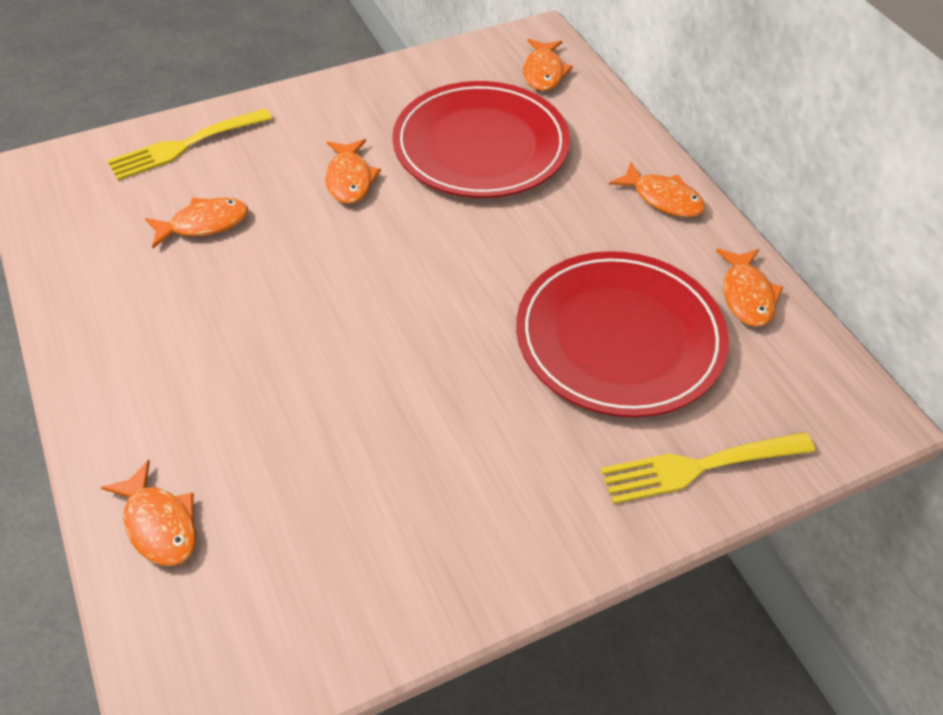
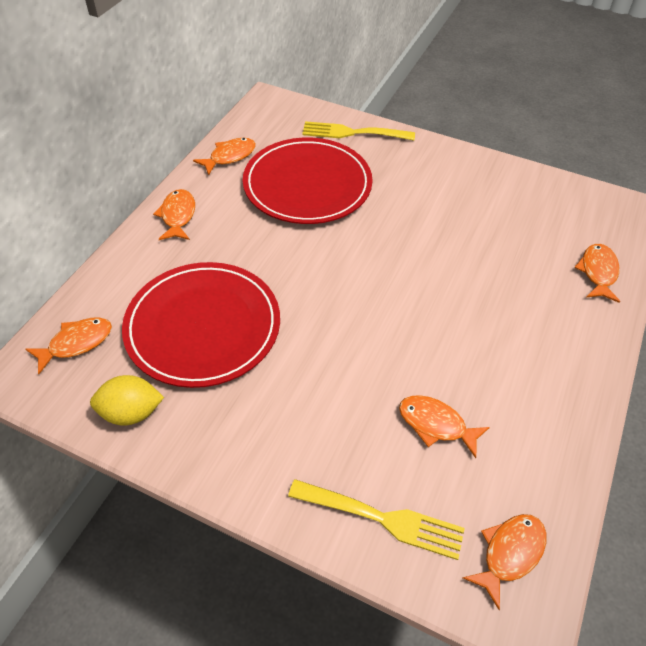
camera: 130 degrees left, 0 degrees up
orange fish [325,139,381,204] -> orange fish moved to [463,514,546,610]
yellow fork [601,432,815,504] -> yellow fork turned 150 degrees clockwise [302,121,415,140]
none -> yellow lemon [90,375,164,426]

